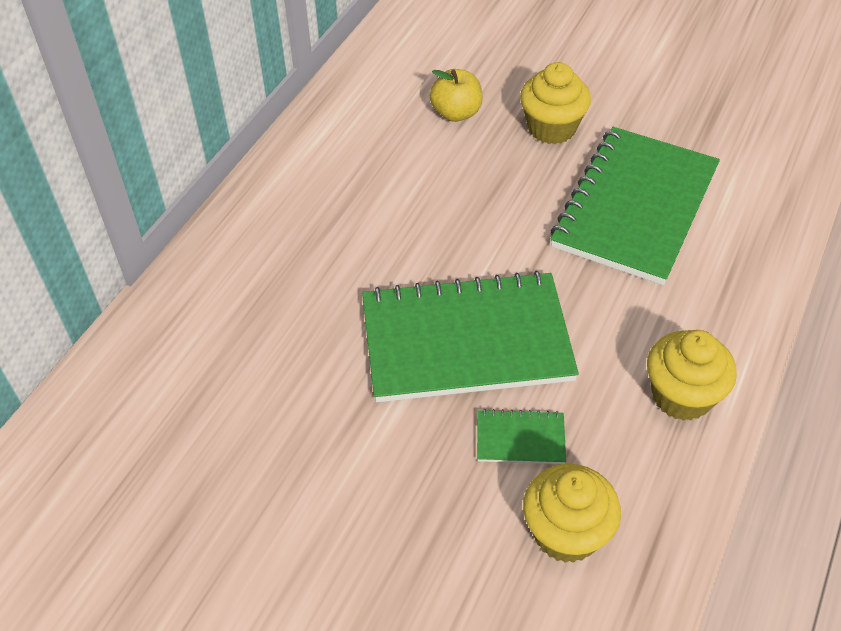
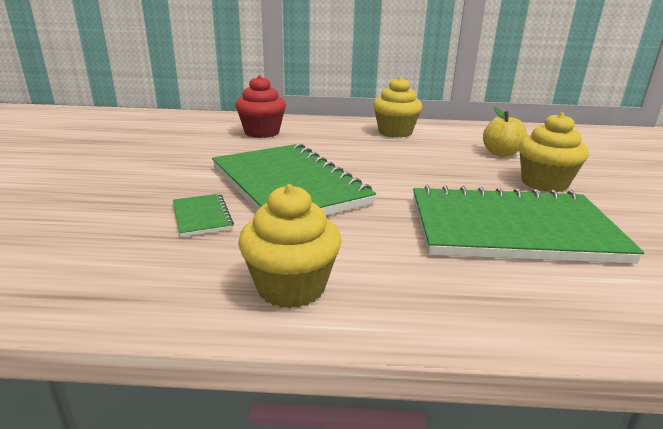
camera: 65 degrees right, 25 degrees down
yellow cupcake [523,464,621,563] -> yellow cupcake moved to [373,76,422,138]
none -> red cupcake [235,75,286,138]

